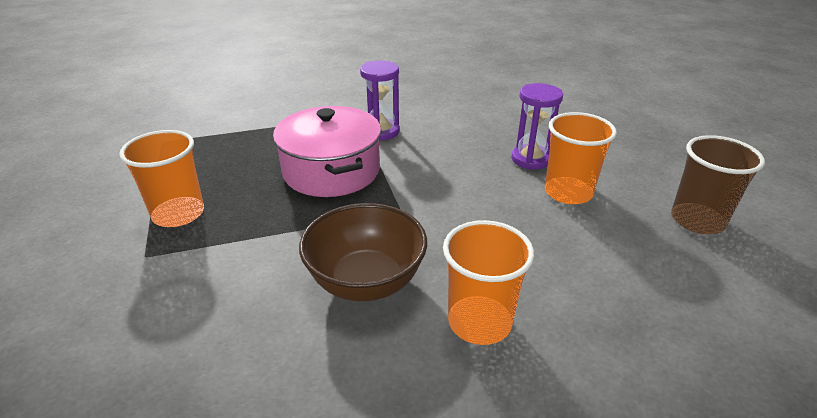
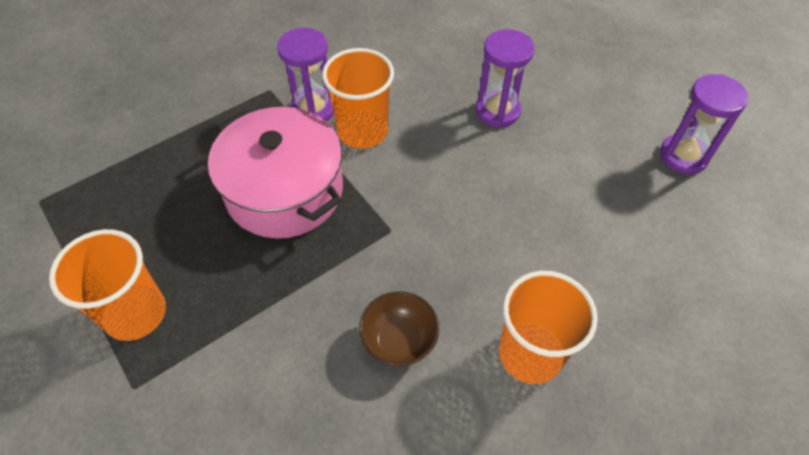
camera: 20 degrees left, 20 degrees up
brown bowl [299,203,427,301] -> brown bowl [359,291,439,366], size x0.59
orange cup [545,112,617,204] -> orange cup moved to [322,48,394,149]
brown cup [671,135,765,234] -> purple hourglass [660,74,749,174]

